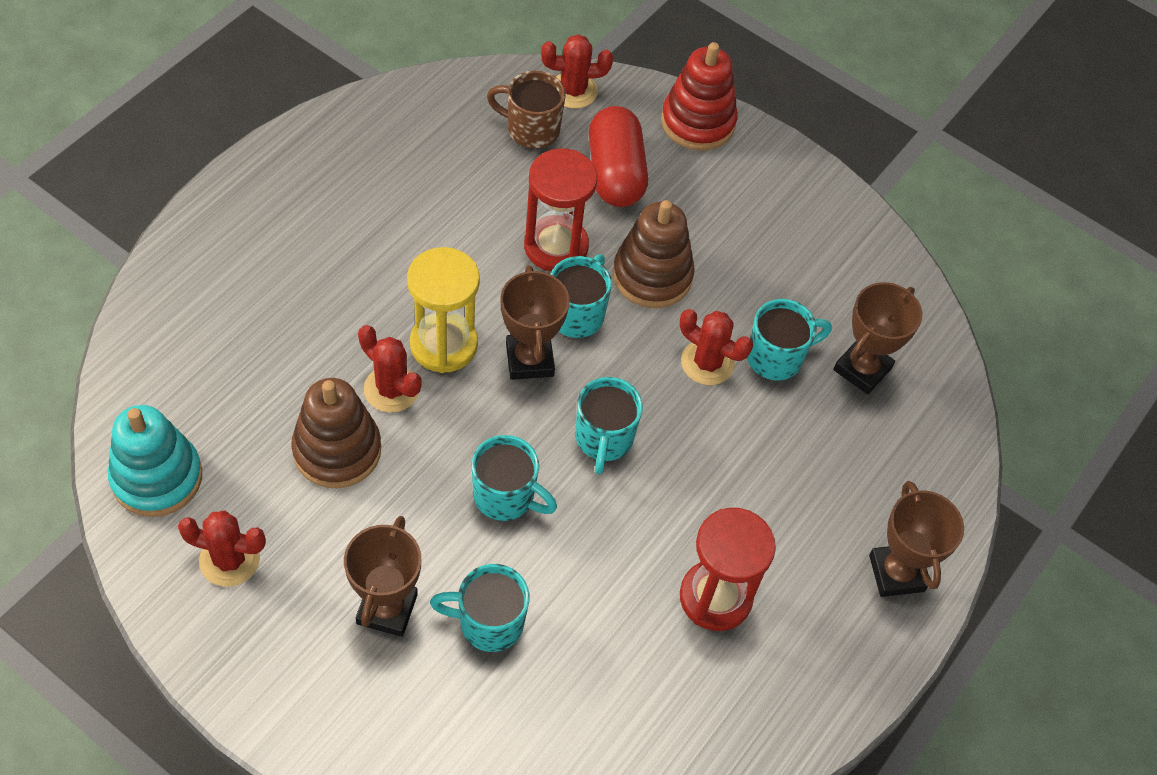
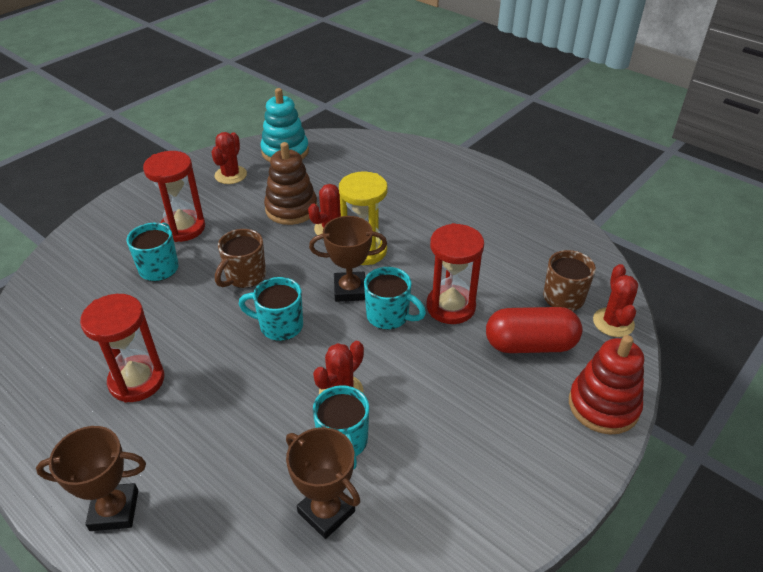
camera: 100 degrees right, 15 degrees down
brown trophy [344,516,421,637] -> red hourglass [143,151,205,242]
turquoise mug [472,435,557,521] -> brown mug [215,229,266,288]
brown stacking toy [613,200,695,308] -> none

